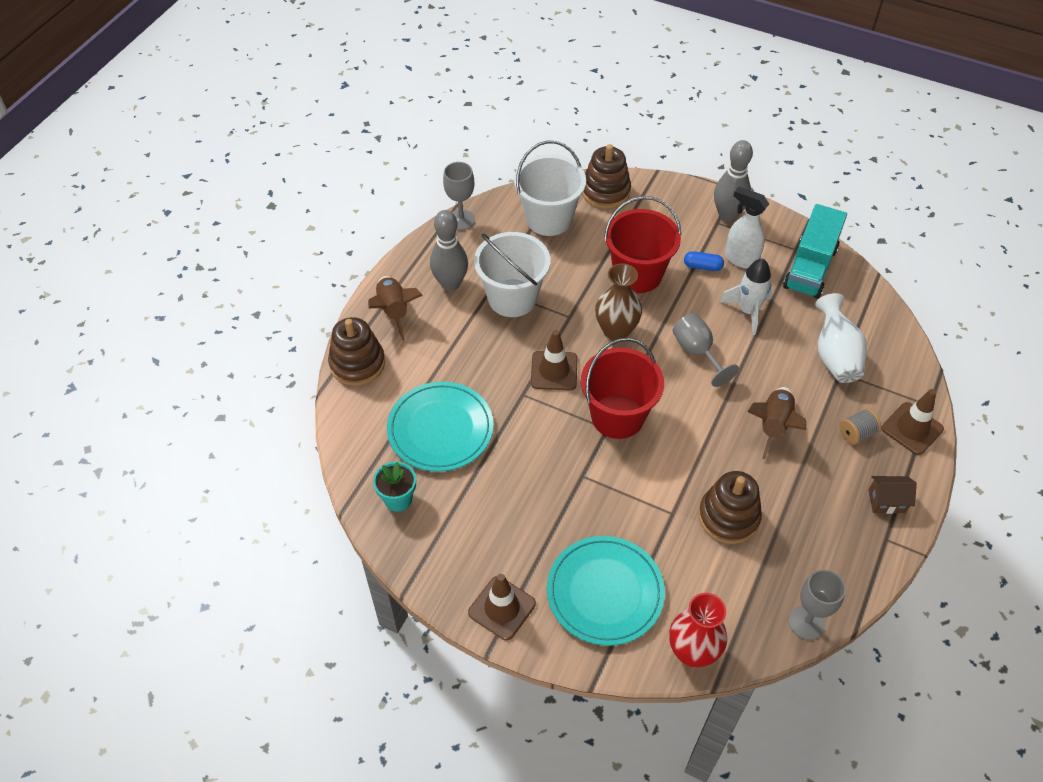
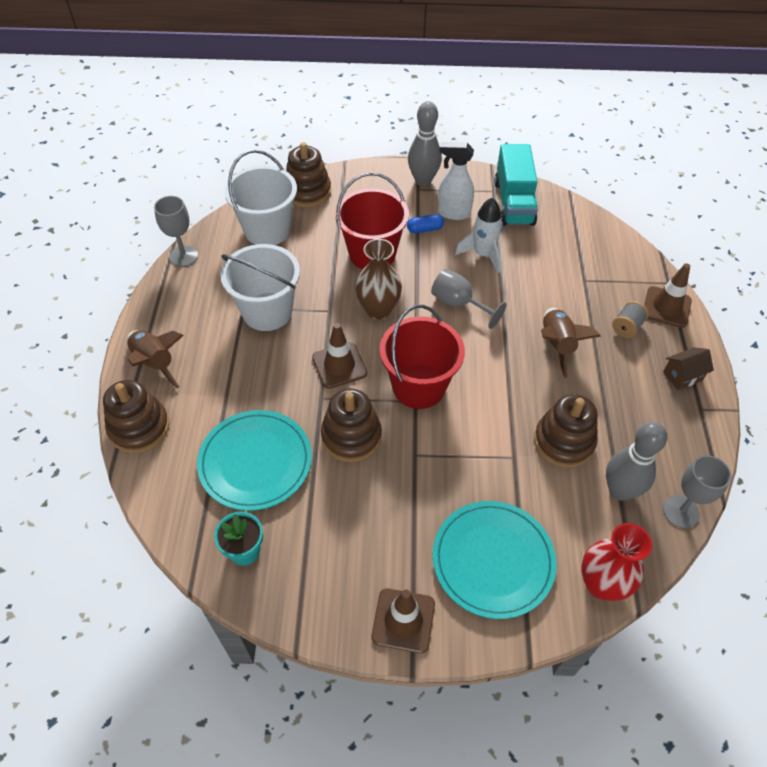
camera: 25 degrees left, 0 degrees up
grey bowling pin [430,210,468,291] -> grey bowling pin moved to [606,422,667,501]
white vase [815,293,867,383] -> none
none -> brown stacking toy [321,388,382,462]

